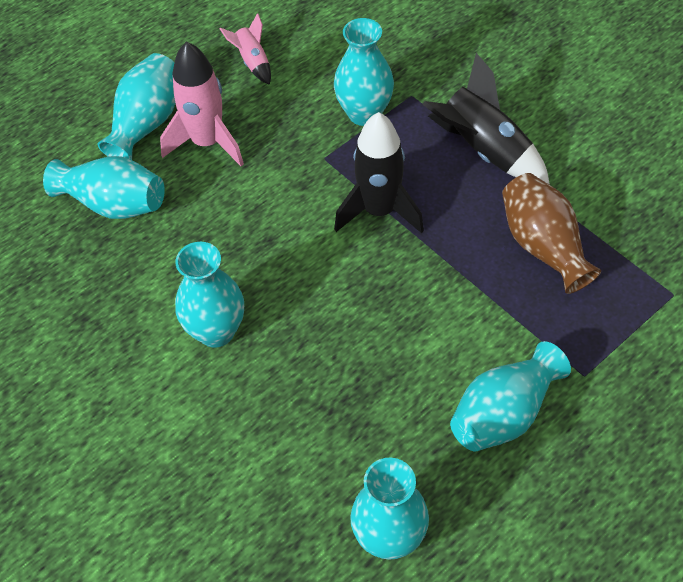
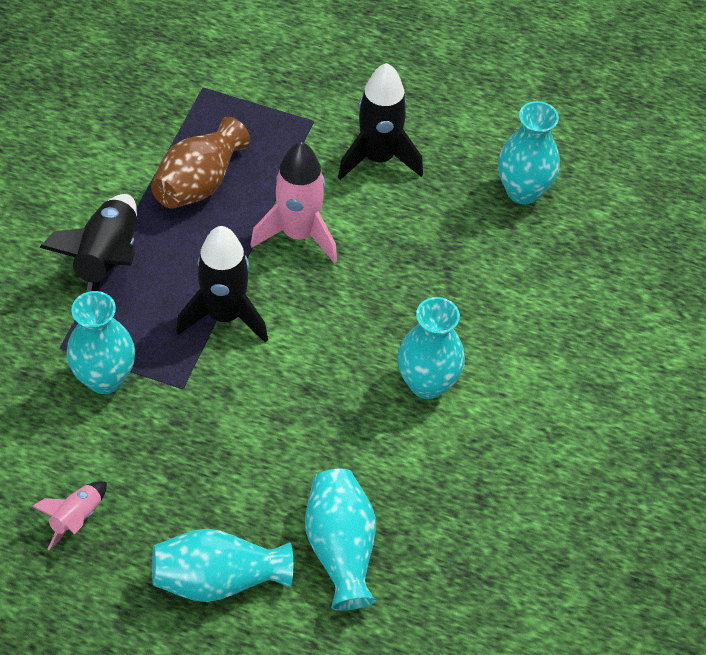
camera: 125 degrees left, 0 degrees up
pink rocket [160,41,244,166] -> pink rocket moved to [250,142,337,263]
turquoise vase [450,341,571,451] -> black rocket [338,63,423,180]

